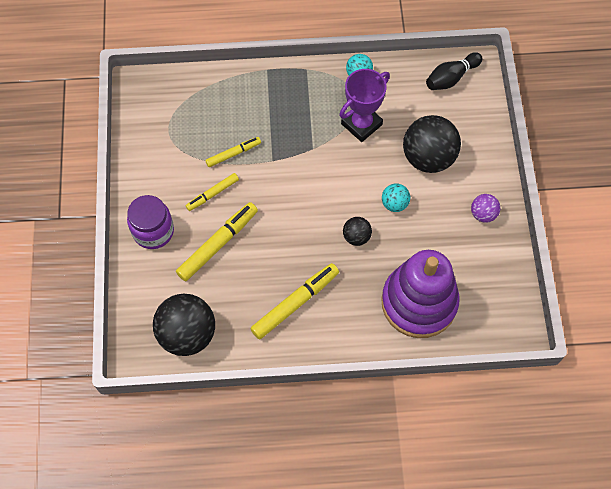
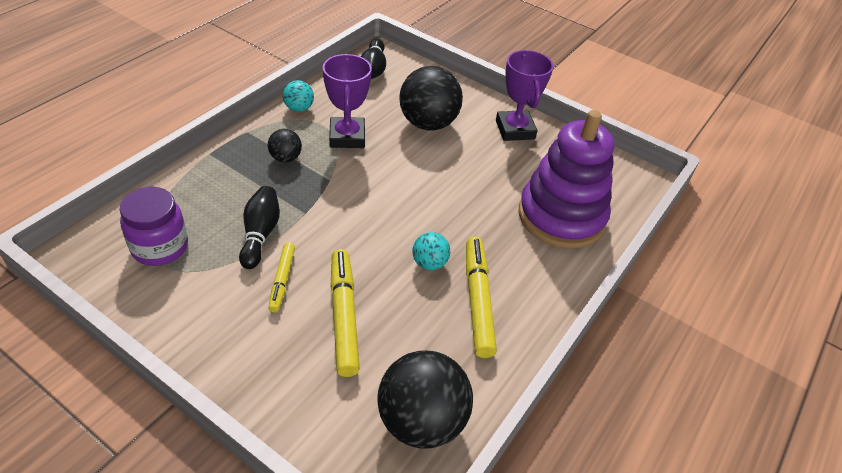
camera: 55 degrees left, 20 degrees down
purple jar [127,195,174,249] -> purple jar moved to [119,187,188,266]
yellow marker [205,137,261,167] -> black bowling pin [239,186,280,269]
black ball [343,217,372,246] -> black ball moved to [268,129,302,162]
turquoise ball [382,184,410,212] -> turquoise ball moved to [412,232,450,270]
purple ball [471,194,500,223] -> purple trophy [496,50,553,141]

